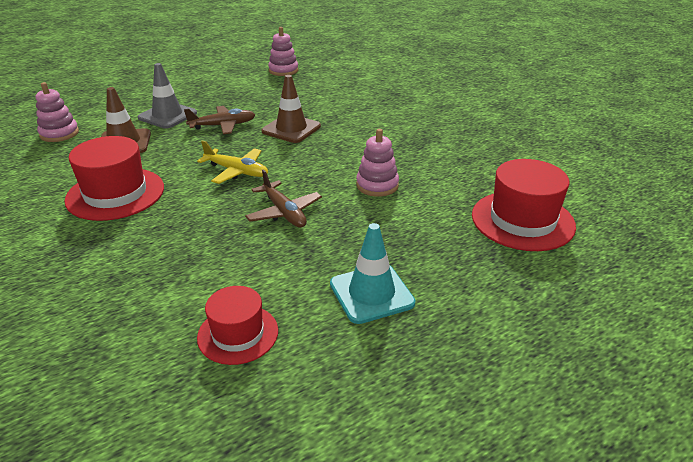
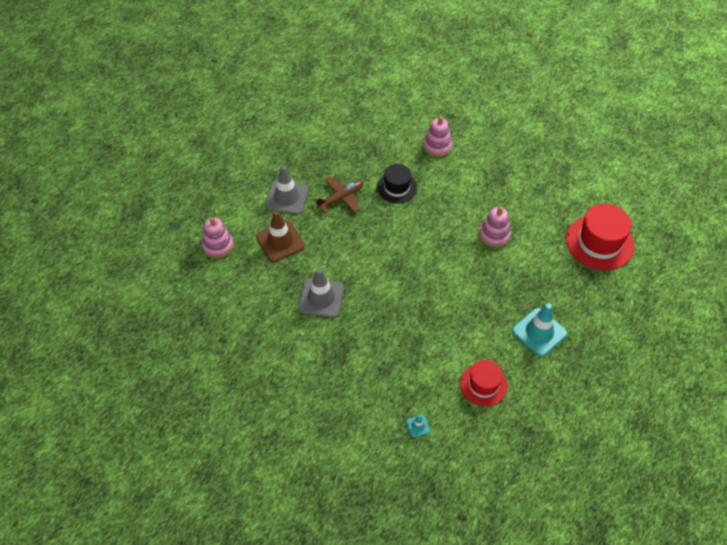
camera: 20 degrees left, 20 degrees up
red hat [65,136,164,221] -> grey traffic cone [298,268,344,318]
yellow plane [197,140,268,184] -> none
brown plane [245,169,322,228] -> none
brown traffic cone [262,75,321,143] -> black hat [377,164,417,203]
pink stacking toy [268,27,299,76] -> pink stacking toy moved to [423,116,452,157]
none -> turquoise traffic cone [406,415,430,437]

